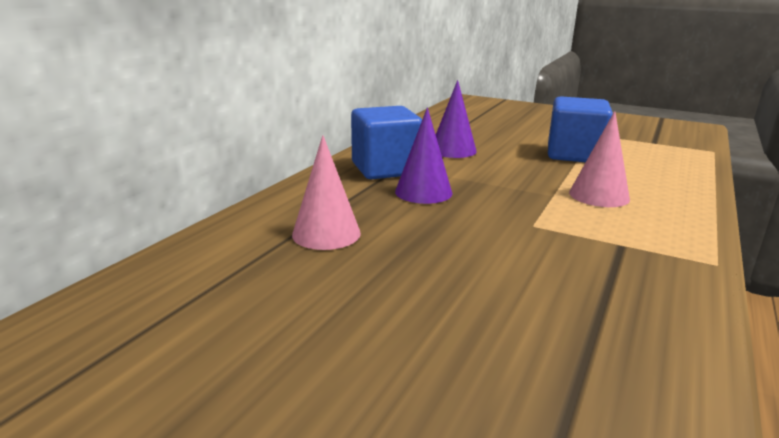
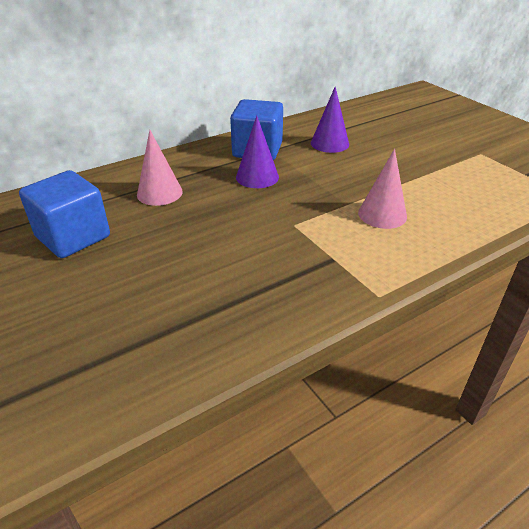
camera: 30 degrees right, 15 degrees up
blue cube [548,96,613,162] -> blue cube moved to [19,170,110,258]

